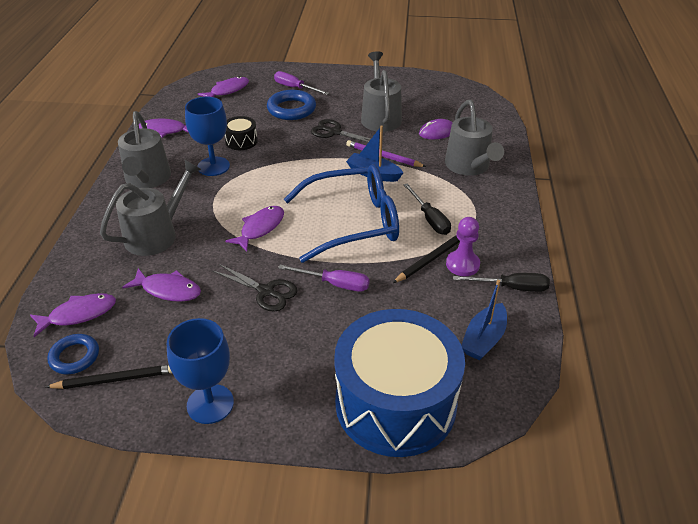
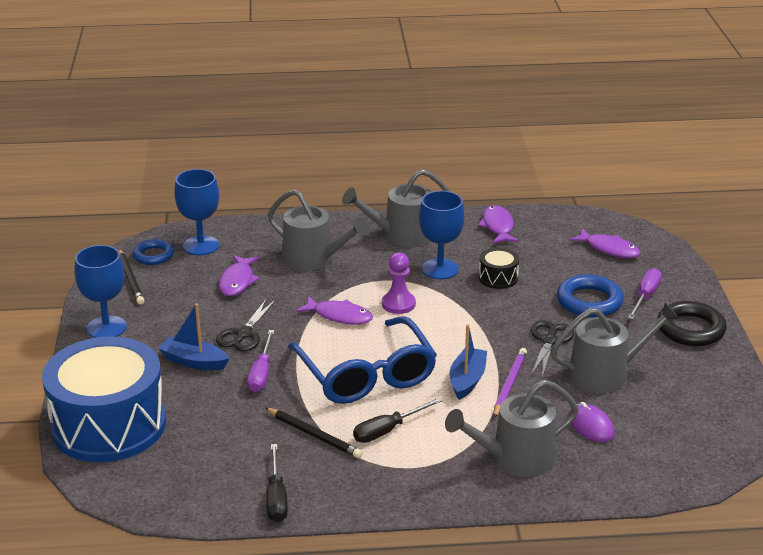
camera: 80 degrees right, 10 degrees down
purple fish [30,293,116,337] -> blue goblet [174,169,219,255]
purple pawn [446,217,480,276] -> purple pawn moved to [382,252,416,314]
blue boat [461,280,507,360] -> blue boat moved to [158,303,229,370]
none -> black ring [657,301,727,346]

